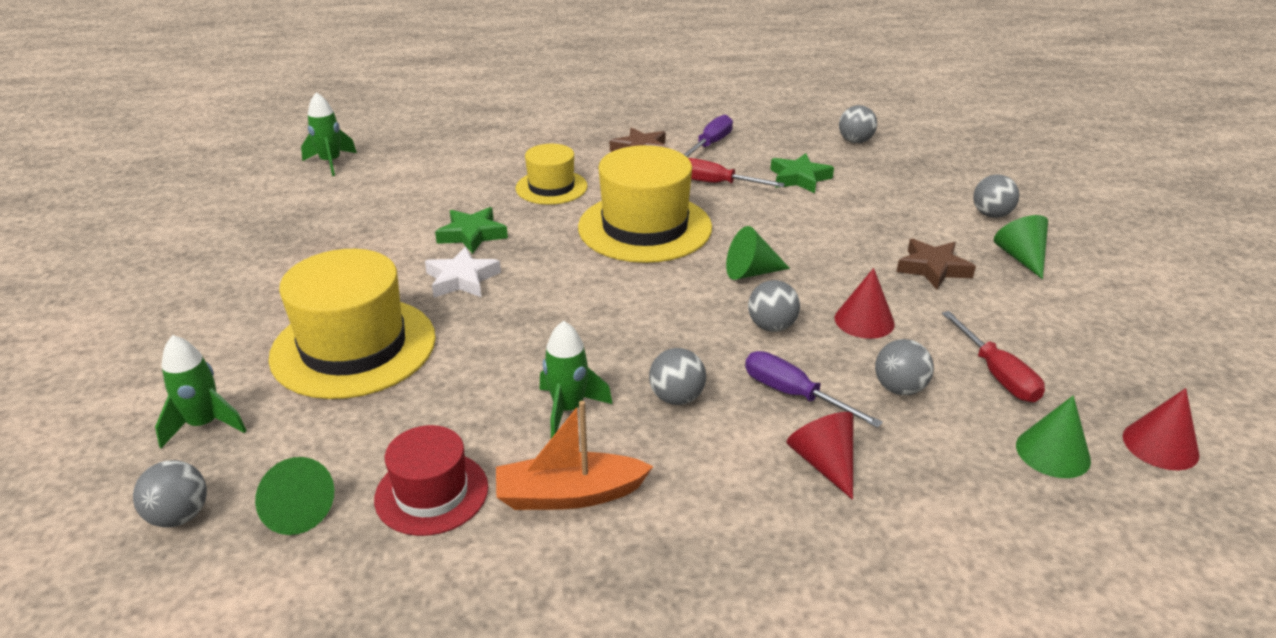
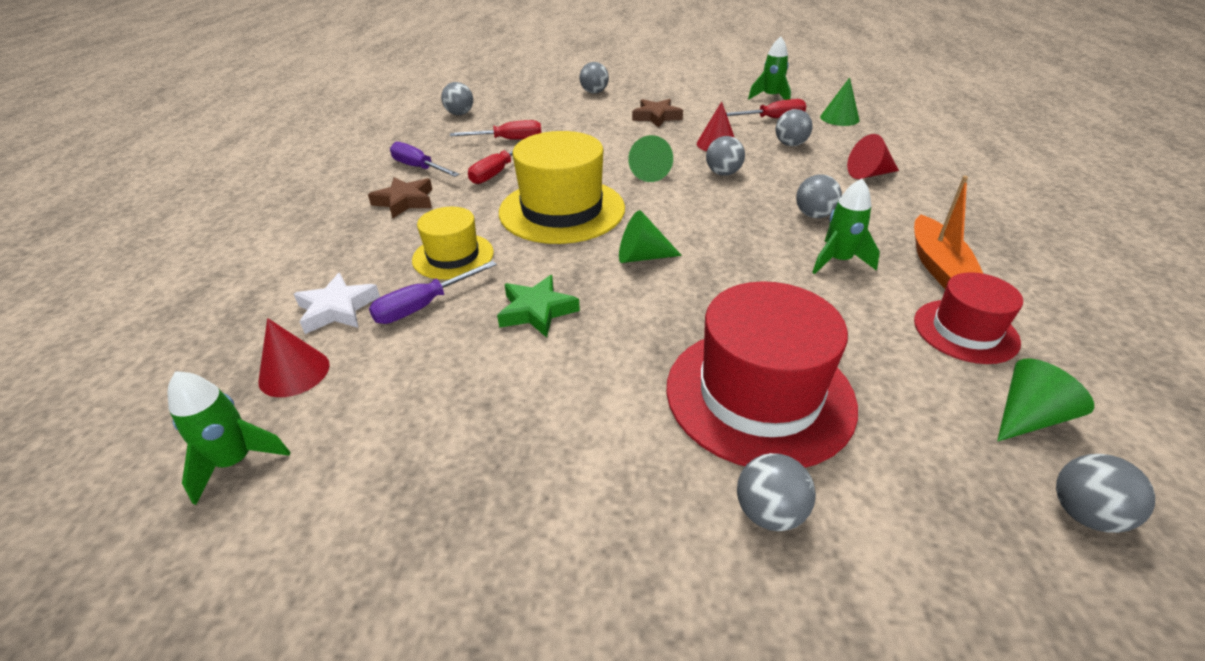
camera: 80 degrees left, 5 degrees up
green rocket [155,335,247,448] -> green rocket moved to [748,36,791,100]
yellow hat [269,249,436,399] -> red hat [666,281,858,468]
white star [425,247,501,298] -> white star moved to [294,273,380,334]
purple screwdriver [745,351,883,428] -> purple screwdriver moved to [369,261,497,324]
green star [770,153,834,193] -> red screwdriver [450,120,541,140]
green cone [994,215,1048,279] -> green cone moved to [619,210,682,263]
red cone [1123,388,1200,470] -> red cone moved to [258,318,330,397]
none -> grey ball [737,453,816,531]

